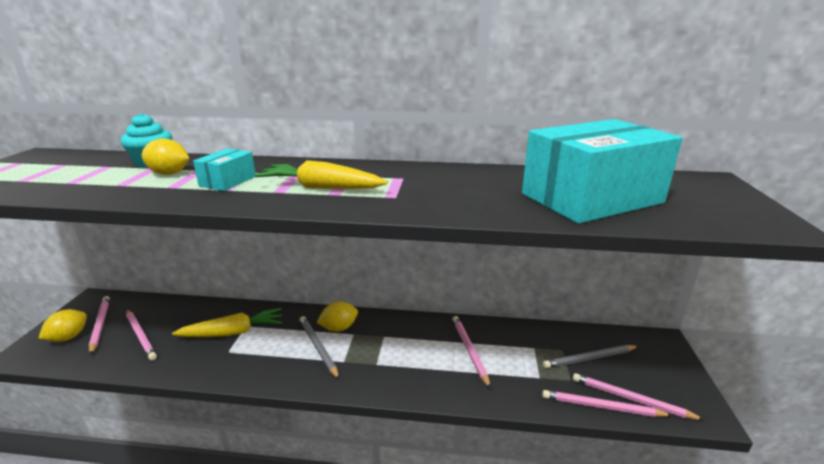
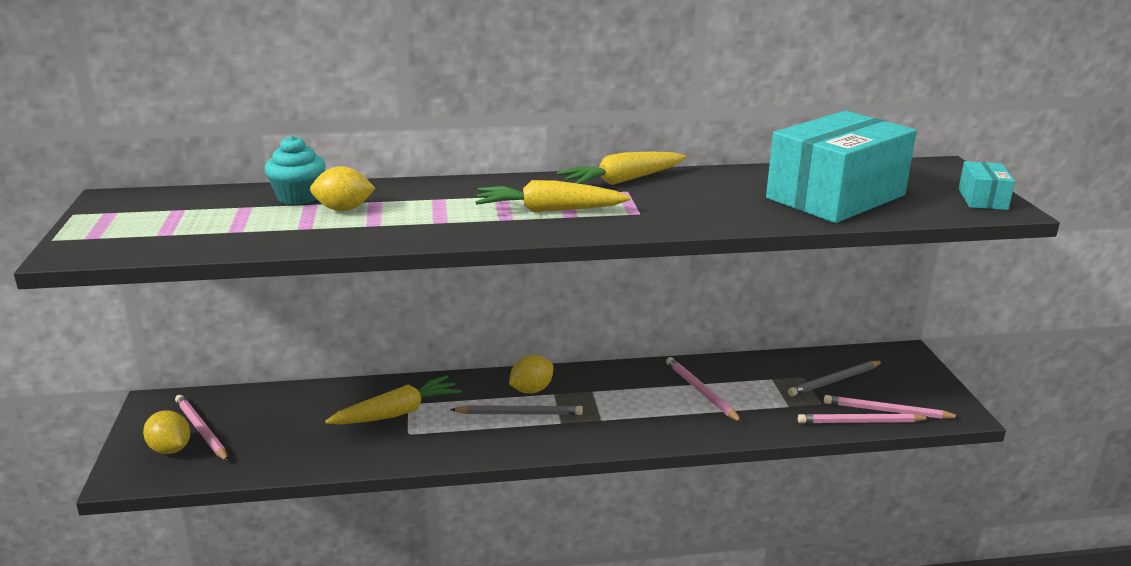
camera: 15 degrees left, 0 degrees up
yellow lemon [38,309,87,342] -> yellow lemon turned 60 degrees counterclockwise [143,410,190,454]
pink pencil [126,310,157,360] -> none
turquoise box [193,148,256,191] -> turquoise box moved to [958,161,1015,210]
grey pencil [300,316,340,380] -> grey pencil turned 135 degrees clockwise [450,405,583,415]
none -> yellow carrot [557,151,686,185]

